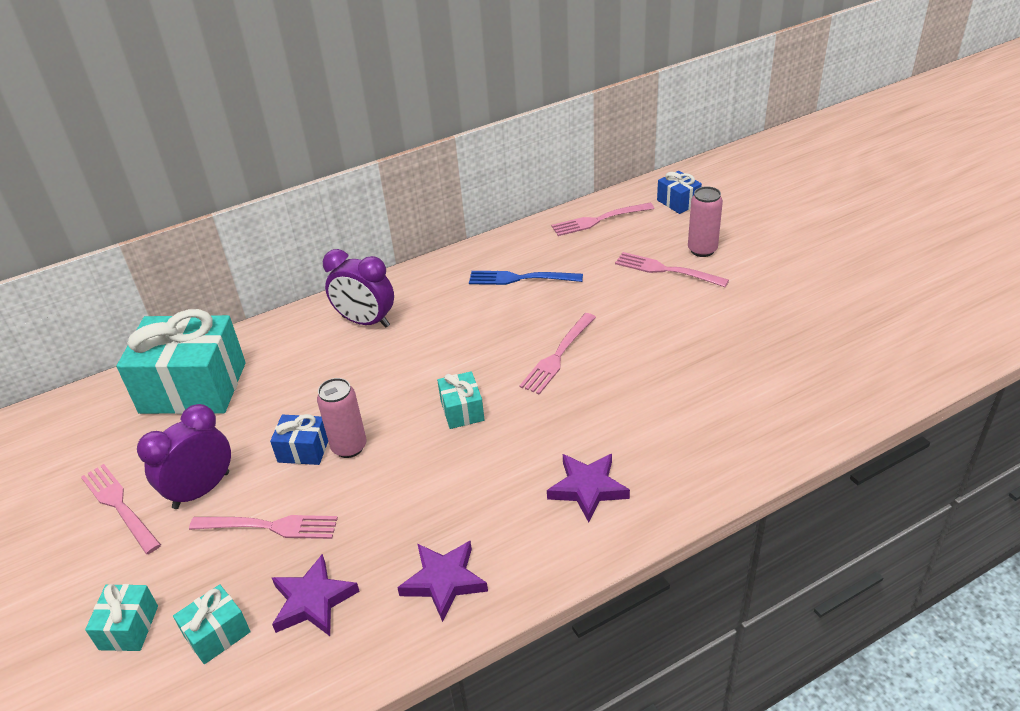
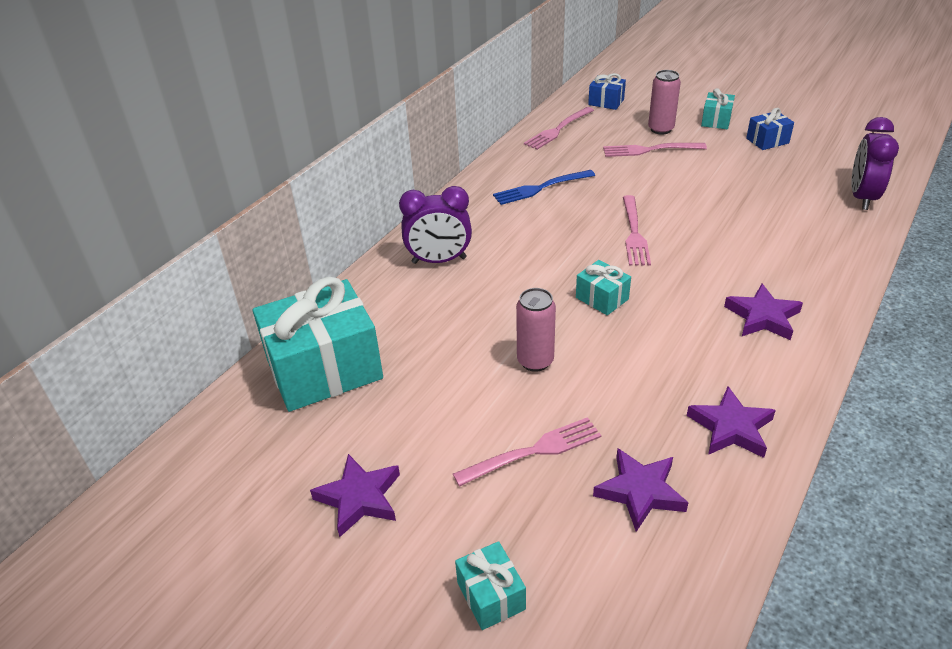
camera: 30 degrees left, 0 degrees up
pink fork [81,464,161,554] -> purple star [310,454,400,537]
purple clock [137,404,231,509] -> purple clock moved to [851,117,899,210]
turquoise gift [173,584,251,664] -> turquoise gift moved to [701,88,735,129]
blue gift [270,414,328,465] -> blue gift moved to [746,108,794,150]

